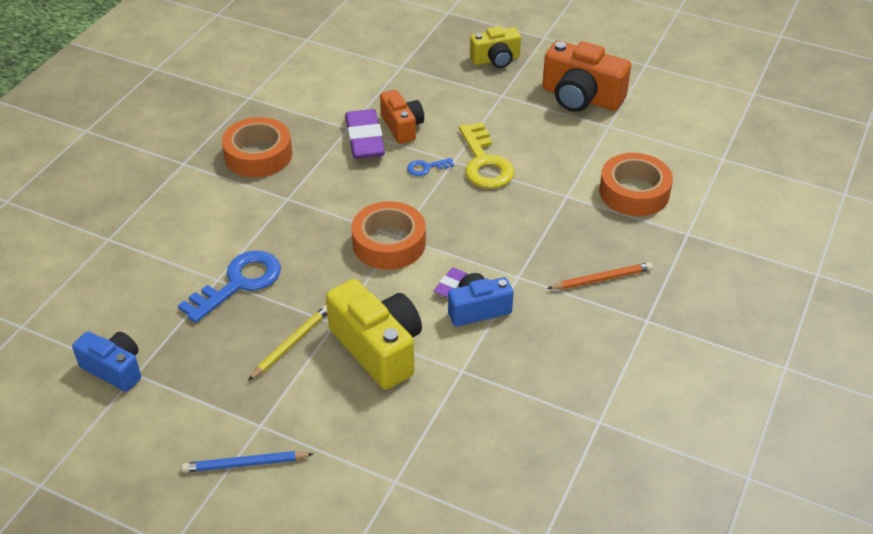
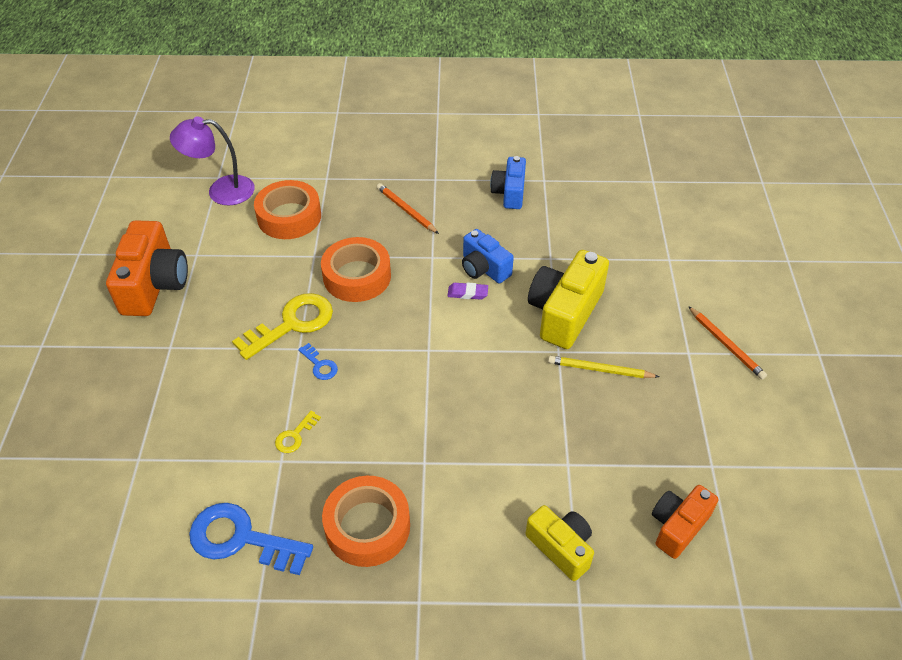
camera: 115 degrees left, 5 degrees up
blue camera [72,331,141,392] -> blue camera moved to [490,156,526,209]
blue key [178,251,281,323] -> blue key moved to [189,503,313,575]
blue pencil [181,451,313,473] -> orange pencil [688,306,767,380]
purple eraser [345,109,385,159] -> yellow key [275,410,321,453]
orange tape [351,201,426,270] -> orange tape moved to [321,237,391,302]
orange camera [380,90,424,144] -> orange camera moved to [652,485,718,559]
yellow camera [470,26,521,68] -> yellow camera moved to [525,505,594,581]
none -> purple lamp [170,117,255,206]

